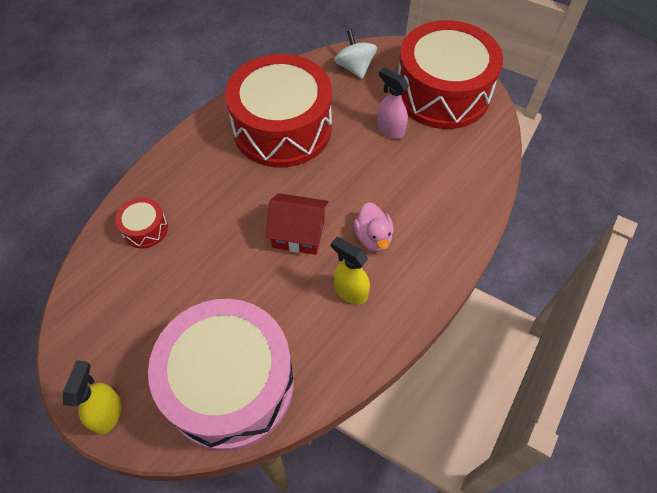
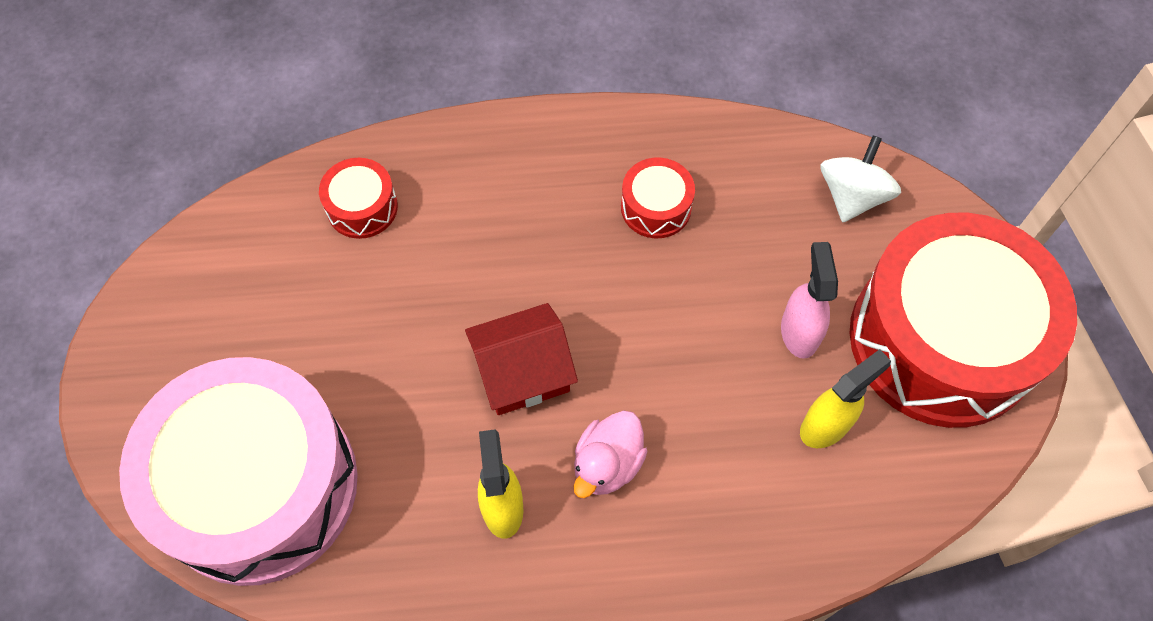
camera: 45 degrees right, 5 degrees up
yellow spray bottle [63,360,122,434] -> yellow spray bottle moved to [800,349,891,448]
red drum [225,54,332,167] -> red drum [621,158,695,238], size x0.41
red house [266,193,328,255] -> red house turned 75 degrees counterclockwise [465,303,578,415]

